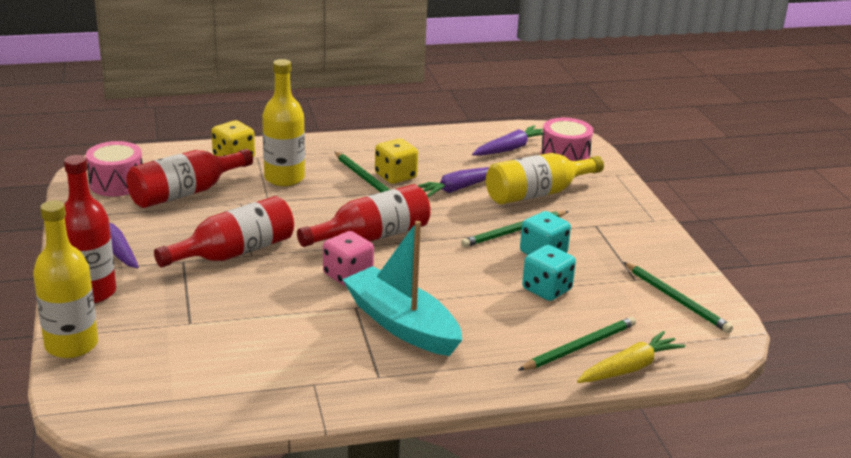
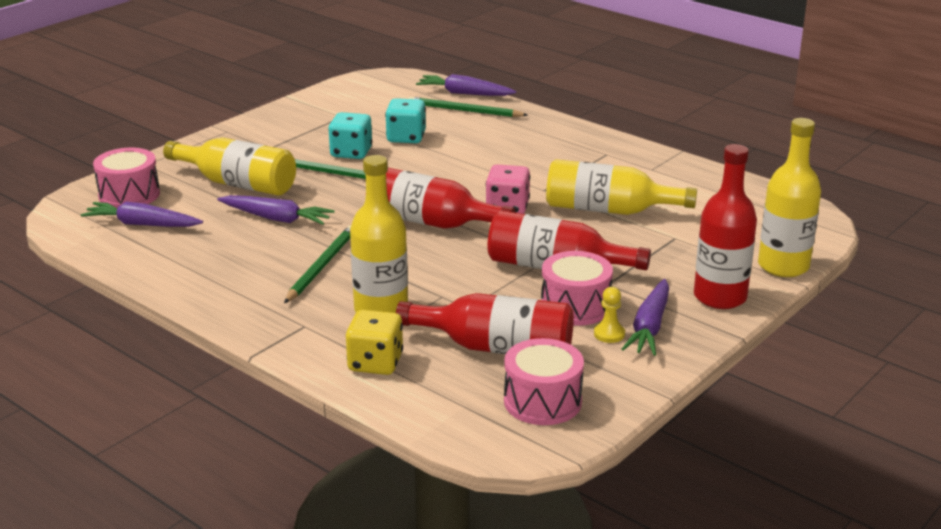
camera: 125 degrees left, 0 degrees up
turquoise boat [342,221,462,356] -> none
yellow dice [375,139,418,184] -> none
yellow carrot [577,331,685,383] -> purple carrot [416,74,516,96]
green pencil [623,262,733,333] -> none
none -> pink drum [541,251,613,326]
none -> yellow bottle [546,159,697,215]
none -> yellow pawn [594,287,625,343]

